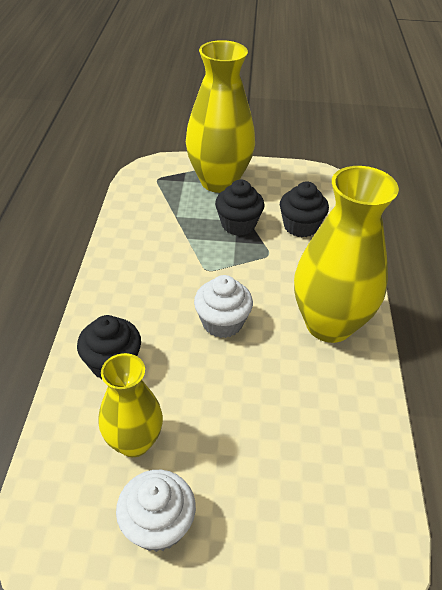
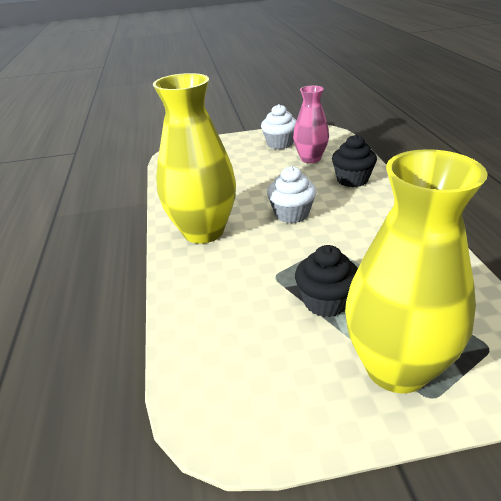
camera: 170 degrees right, 10 degrees down
yellow vase [99,353,163,457] -> pink vase [293,85,329,163]
black cupcake [280,181,329,237] -> none

